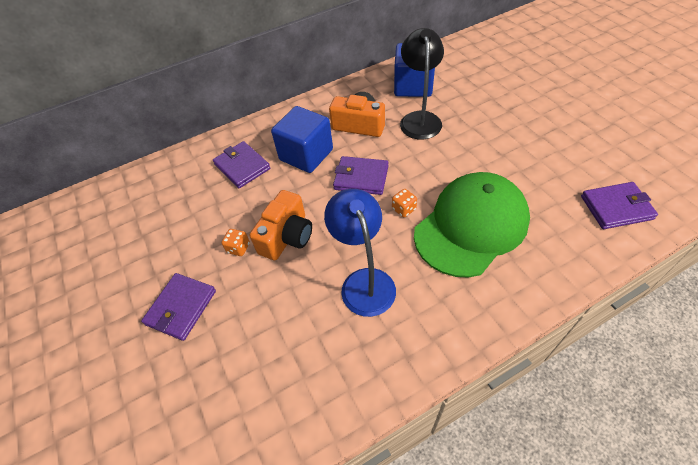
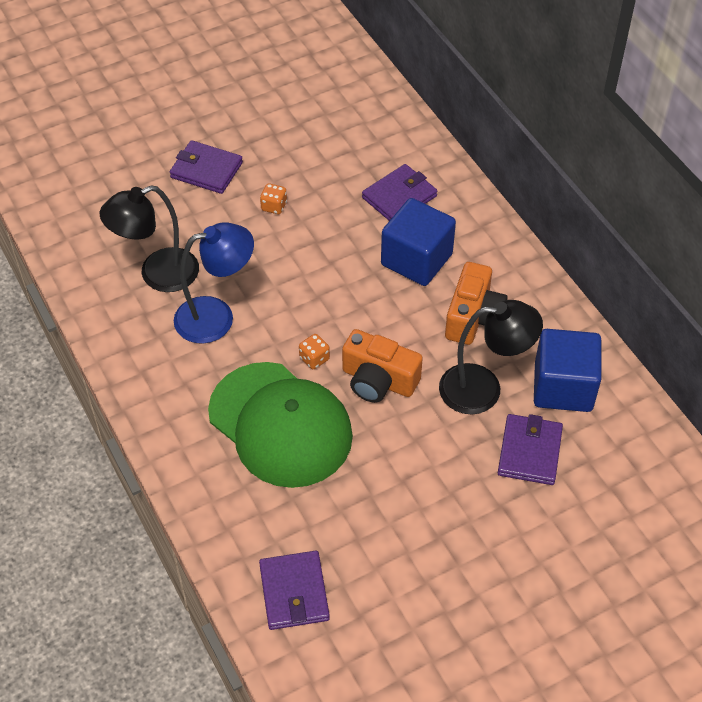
camera: 85 degrees right, 0 degrees up
orange camera [250,190,312,260] -> orange camera moved to [342,329,423,403]
purple wallet [333,156,389,195] -> purple wallet moved to [498,414,563,485]
none -> black lamp [100,185,199,292]

